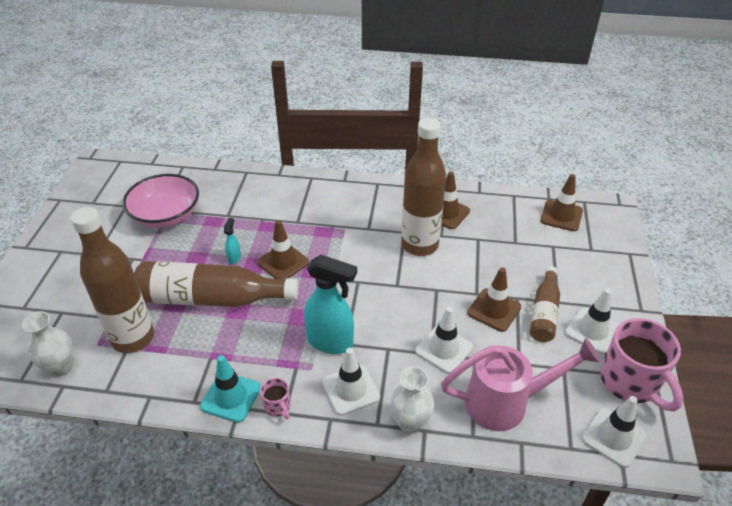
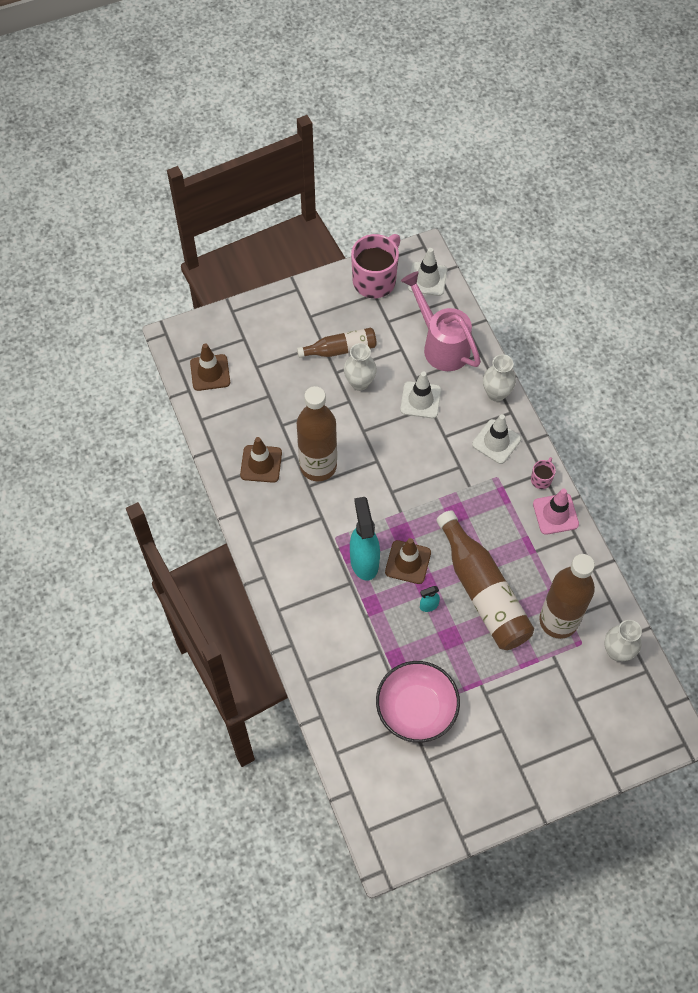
camera: 120 degrees left, 20 degrees up
turquoise traffic cone [200,355,261,423] -> pink traffic cone [533,489,579,535]
turquoise spray bottle [304,255,357,354] -> turquoise spray bottle moved to [350,497,380,581]
brown traffic cone [467,267,521,332] -> white vase [344,343,377,391]
white traffic cone [565,288,619,354] -> none

